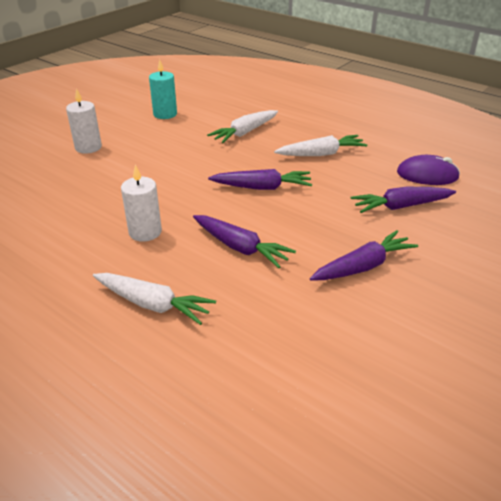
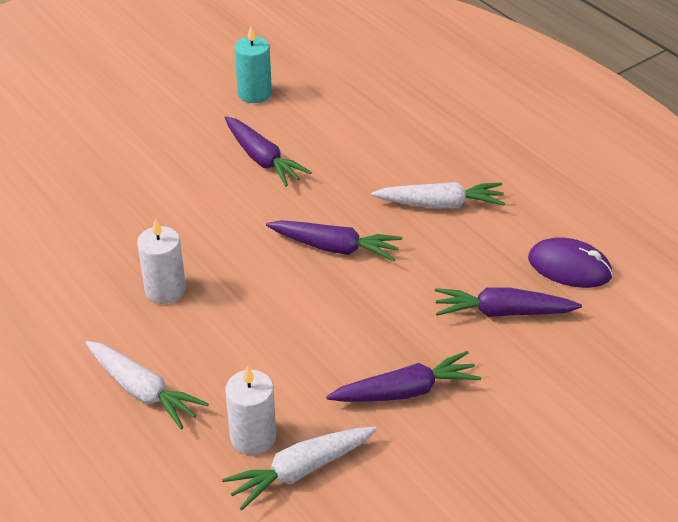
camera: 15 degrees right, 5 degrees up
white candle [66,88,102,154] -> white candle moved to [225,366,276,455]
purple carrot [193,215,296,268] -> purple carrot moved to [225,116,312,186]
white carrot [207,110,278,143] -> white carrot moved to [222,427,377,511]

